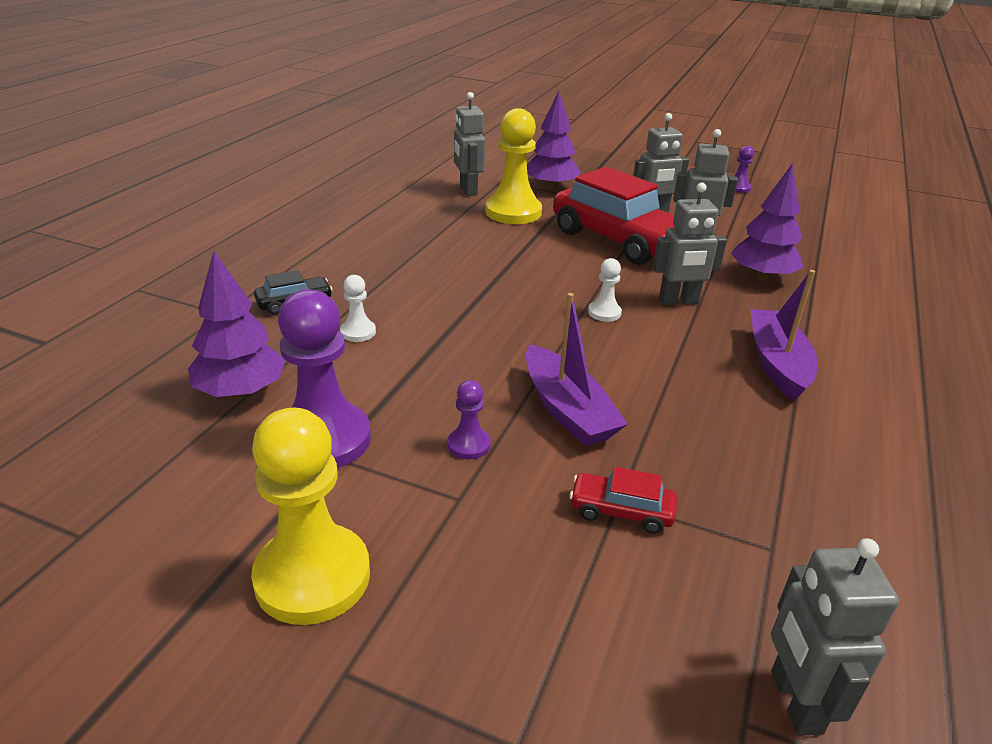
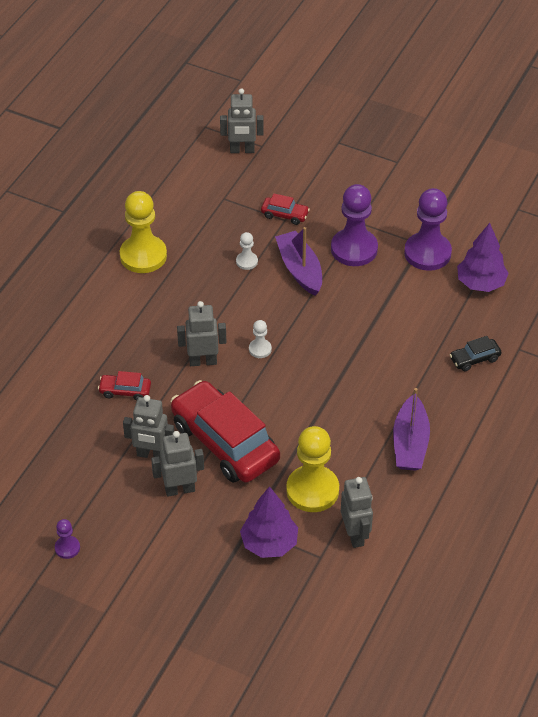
camera: 175 degrees left, 15 degrees up
yellow pawn [251,408,370,625] -> yellow pawn moved to [120,191,167,273]
white pawn [340,275,376,342] -> white pawn moved to [236,232,258,270]
purple pawn [448,380,490,459] -> purple pawn [331,184,378,266], size x2.16
purple tree [731,163,804,281] -> red car [98,371,151,401]
purple boat [750,270,817,401] -> purple boat moved to [393,388,430,471]
grey robot [771,538,899,736] -> grey robot turned 90 degrees clockwise [220,88,264,153]

